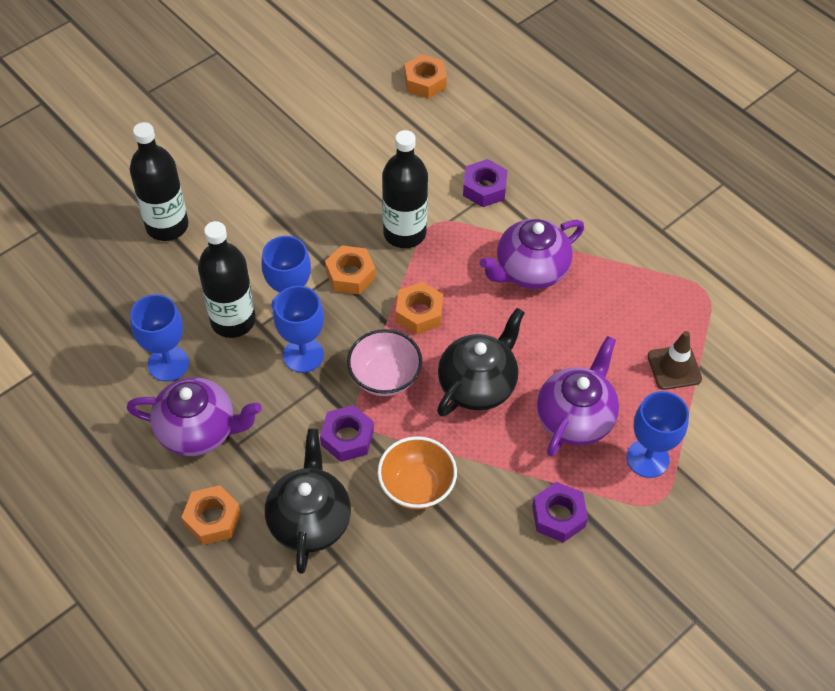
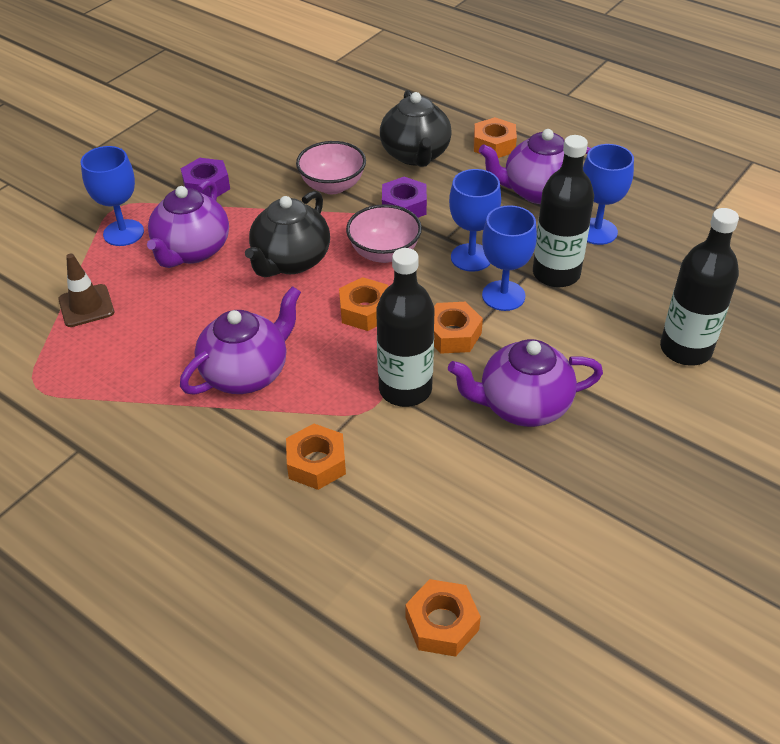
camera: 170 degrees right, 10 degrees down
orange bowl [378,436,457,510] -> pink bowl [296,141,366,194]
purple nut [463,159,508,207] -> orange nut [286,424,346,490]
none -> purple teapot [448,339,603,427]

